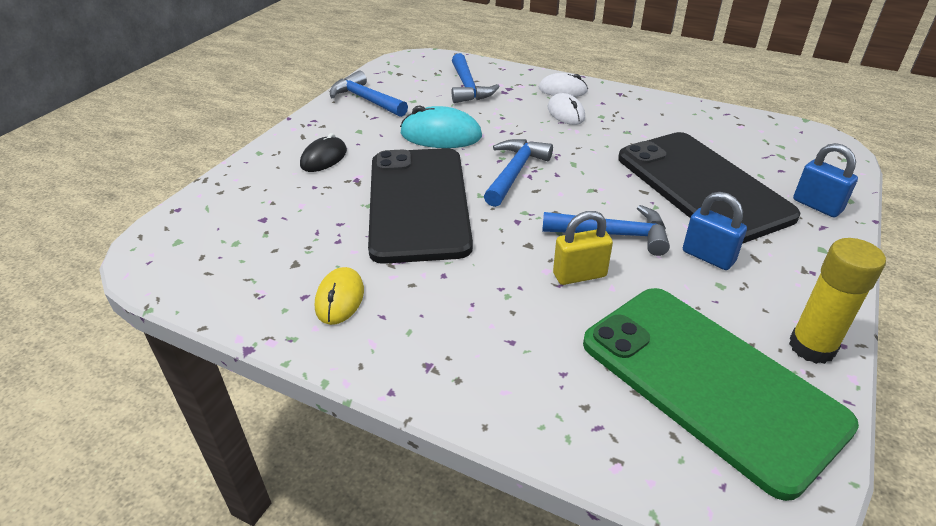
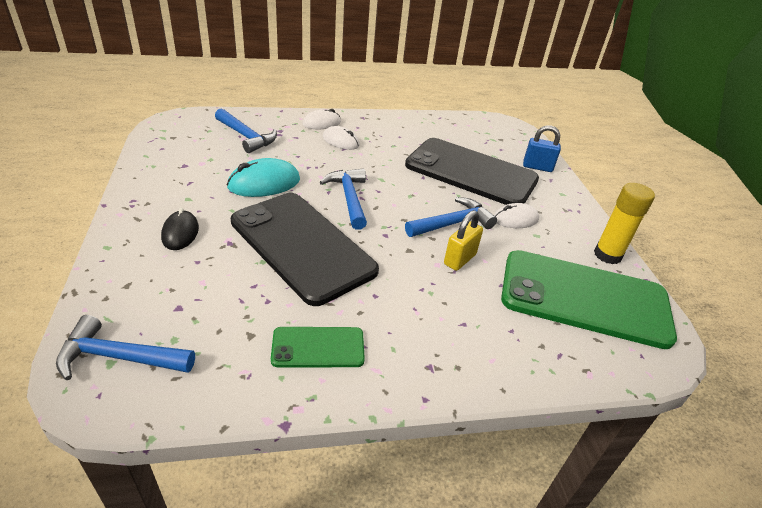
camera: 40 degrees left, 0 degrees up
yellow mouse [315,267,364,325] -> green phone [271,327,365,367]
blue hammer [330,71,408,117] -> blue hammer moved to [56,315,195,380]
blue padlock [683,192,747,270] -> white mouse [494,203,539,228]

